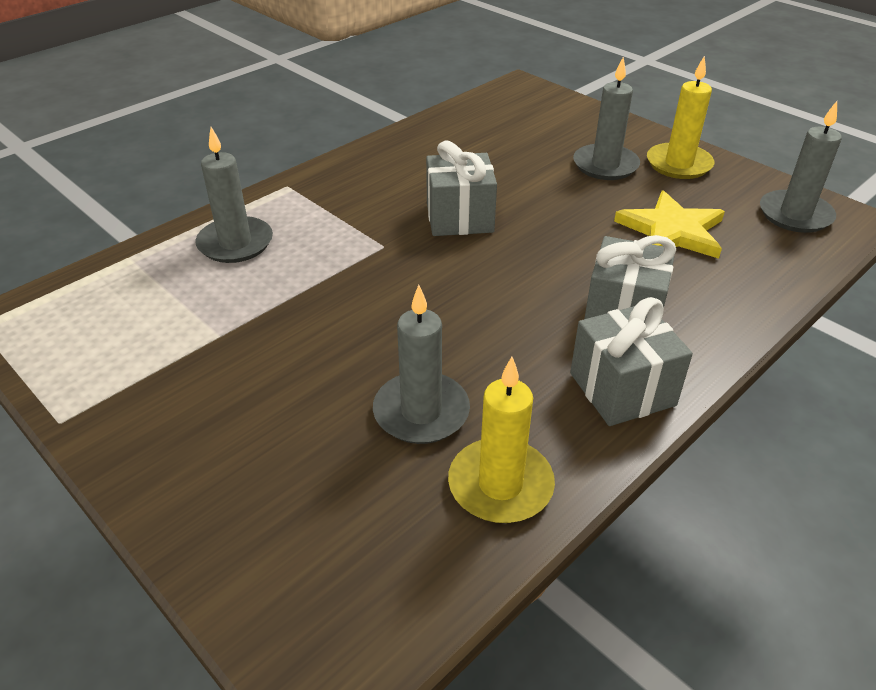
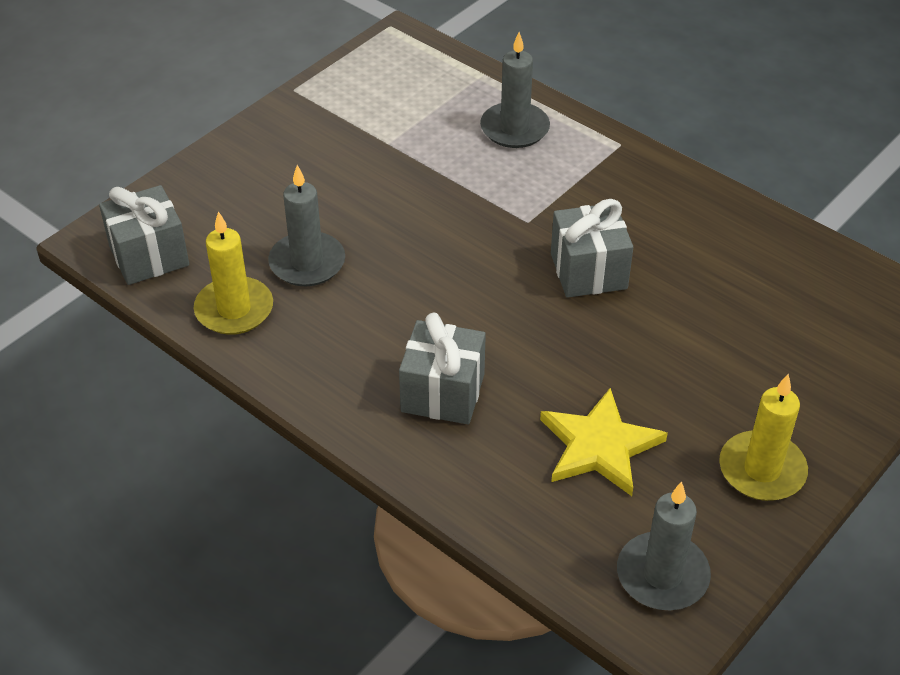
camera: 85 degrees right, 5 degrees up
grey gift [570,297,693,426] -> grey gift moved to [99,185,189,285]
grey candle [573,57,640,180] -> none

